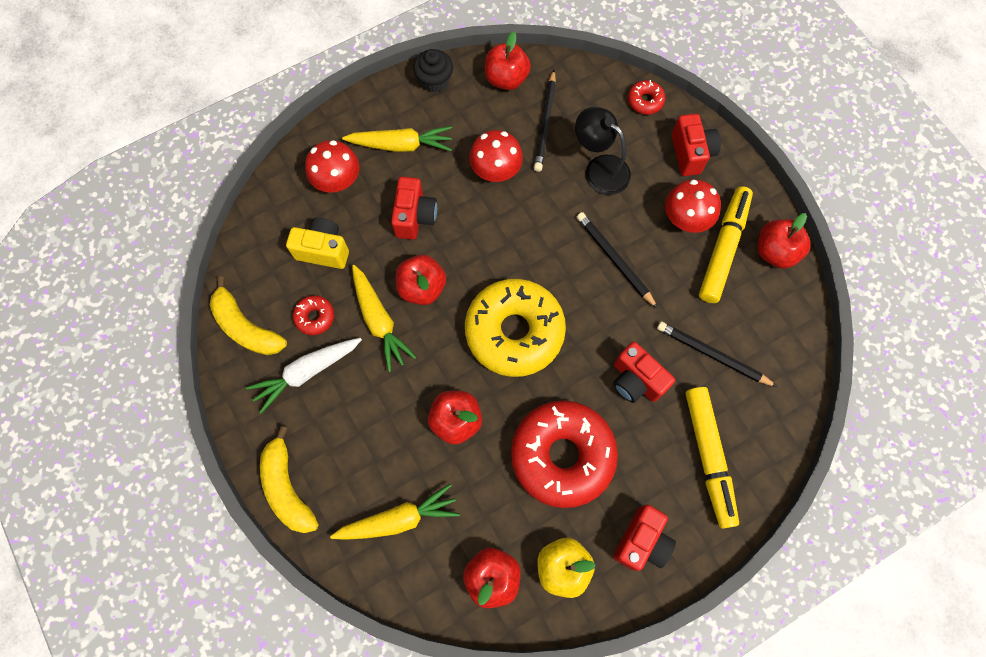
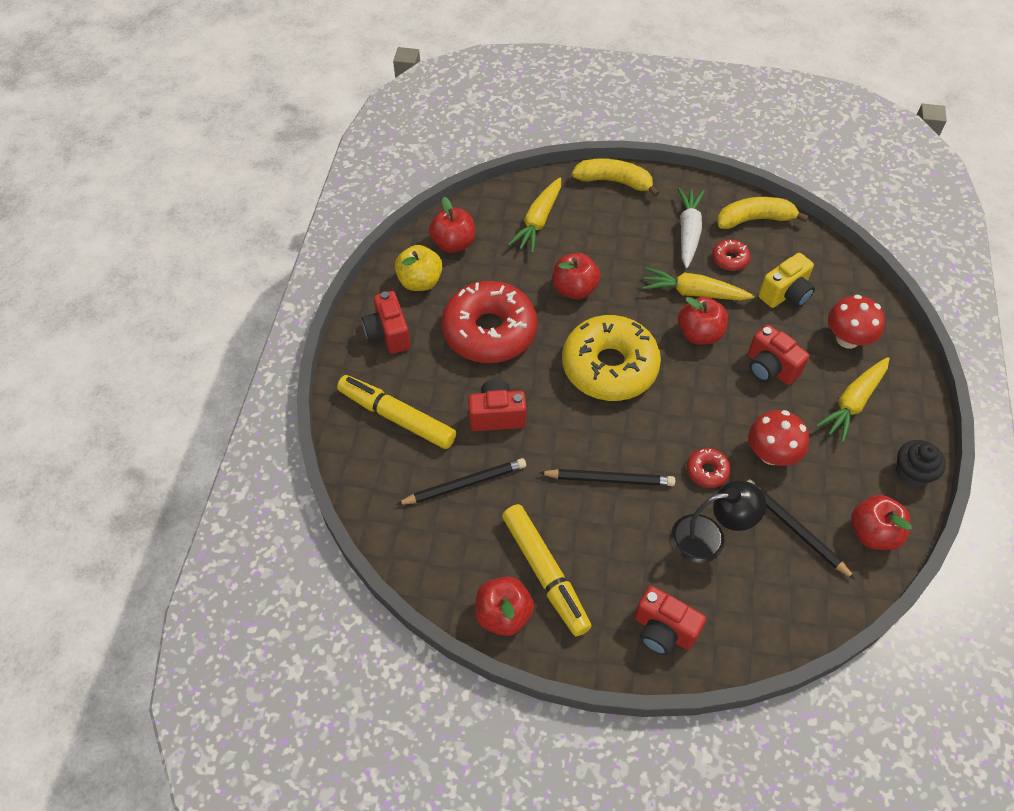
camera: 130 degrees right, 15 degrees down
red donut [628,80,665,115] -> red donut moved to [687,448,731,488]
red mushroom [665,179,721,233] -> none

